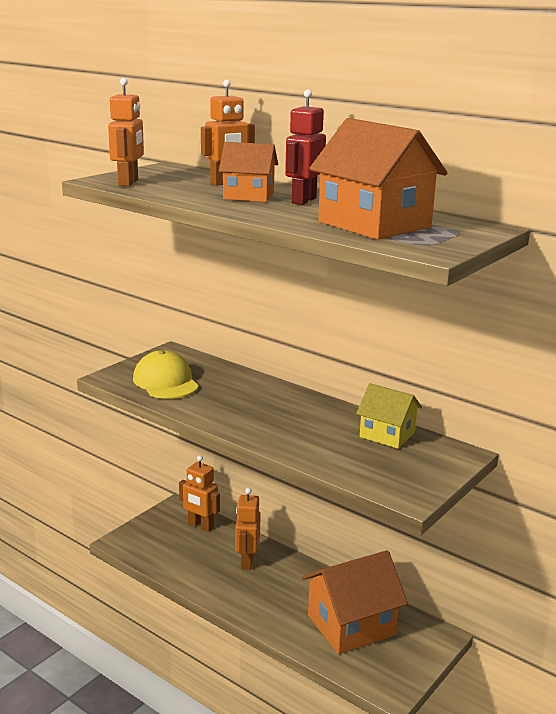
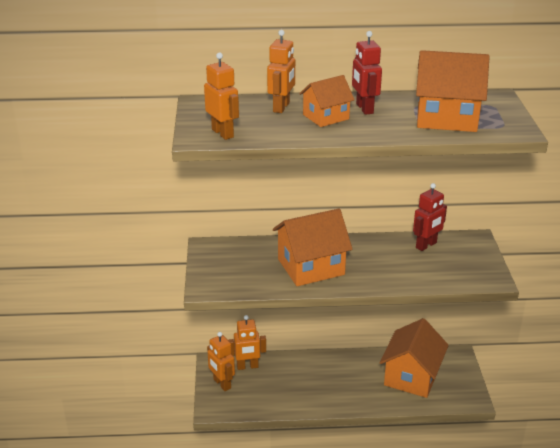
camera: 40 degrees left, 10 degrees up
yellow cap [133,350,199,399] -> none
orange robot [235,488,261,570] -> orange robot moved to [207,332,235,391]
yellow house [356,383,422,449] -> red robot [413,183,447,251]
none -> orange house [273,209,353,286]

